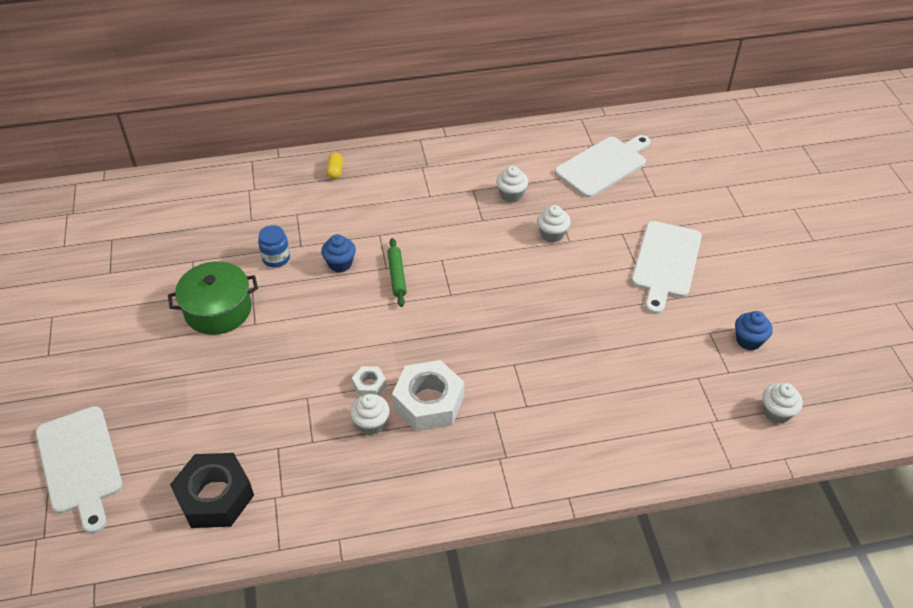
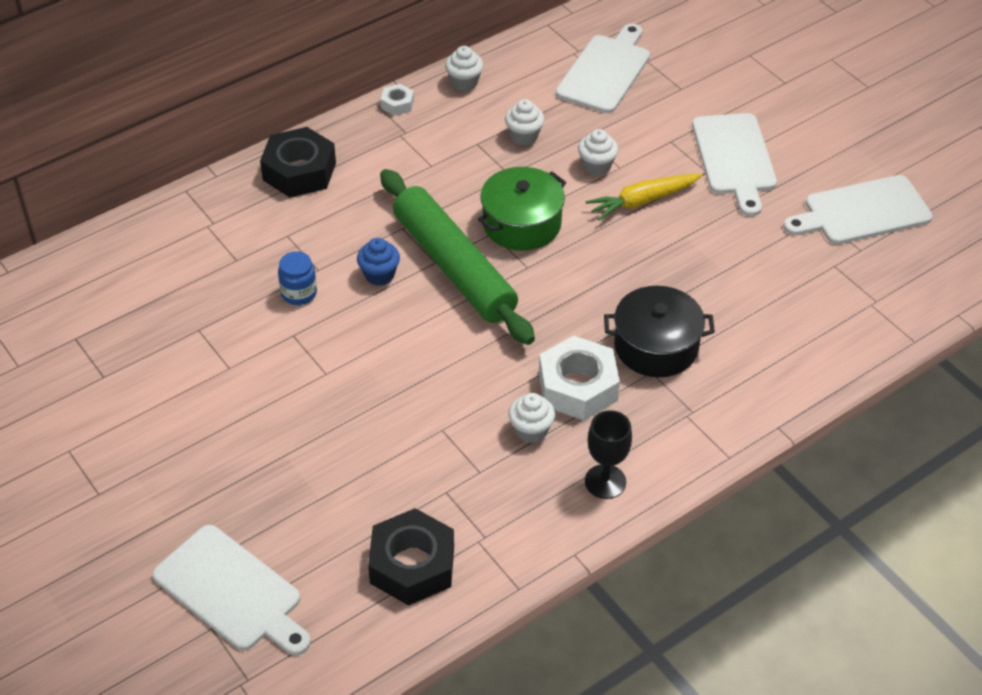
camera: 25 degrees left, 0 degrees up
green pot [168,261,258,335] -> green pot moved to [478,167,567,251]
yellow capsule [326,153,343,179] -> black nut [260,127,336,198]
white nut [352,366,387,397] -> white nut moved to [381,84,414,116]
green rolling pin [388,238,407,307] -> green rolling pin [380,169,535,345], size x2.42
blue cupcake [735,311,773,351] -> white cutting board [783,175,933,244]
white cupcake [762,383,803,424] -> white cupcake moved to [445,46,484,91]
none -> black goblet [585,410,632,499]
none -> yellow carrot [586,173,703,221]
none -> black pot [604,286,715,377]

